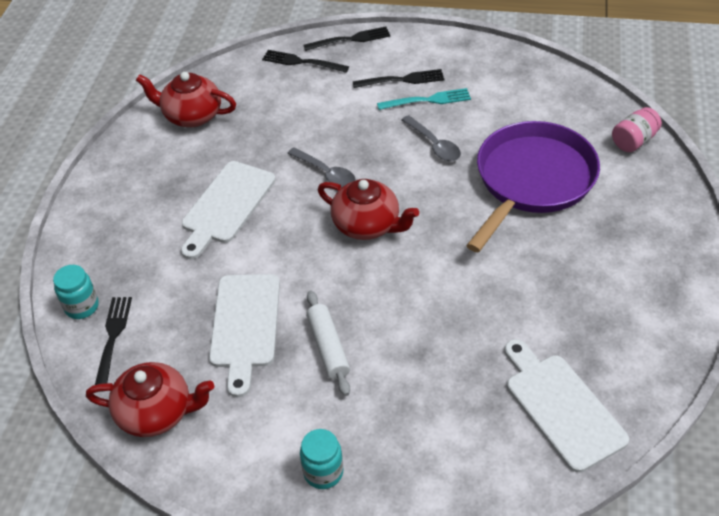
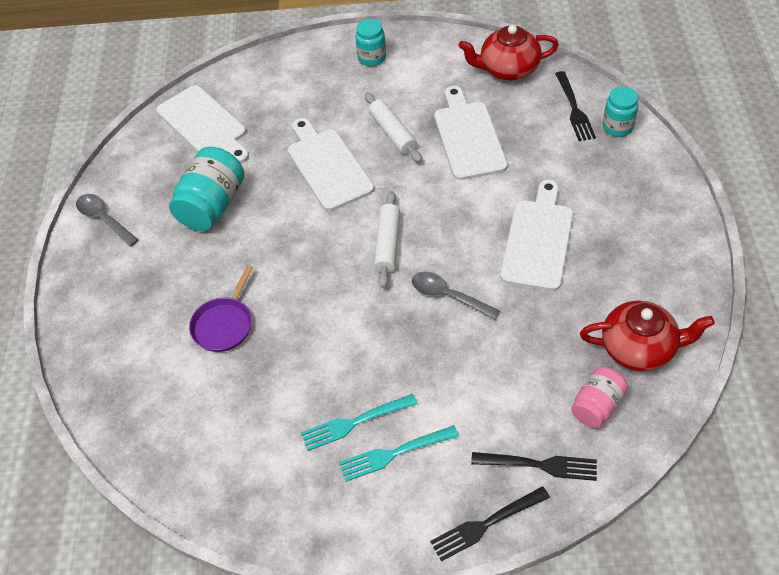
camera: 170 degrees right, 5 degrees up
red teapot [318,179,419,240] -> white rolling pin [374,191,400,288]
black fork [352,69,444,88] -> turquoise fork [339,425,459,482]
grey spoon [402,115,461,161] -> grey spoon moved to [76,194,139,247]
purple pan [466,121,600,252] -> purple pan [189,265,253,352], size x0.47
pink jar [612,107,662,152] -> pink jar moved to [571,367,628,428]
none -> turquoise jar [169,147,244,231]
none -> white cutting board [288,118,374,211]

